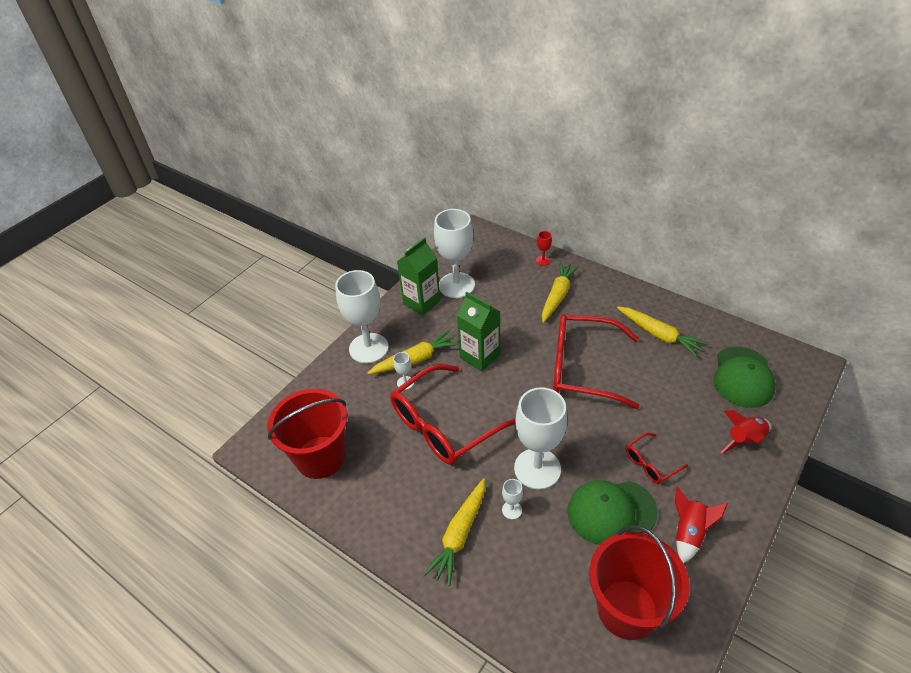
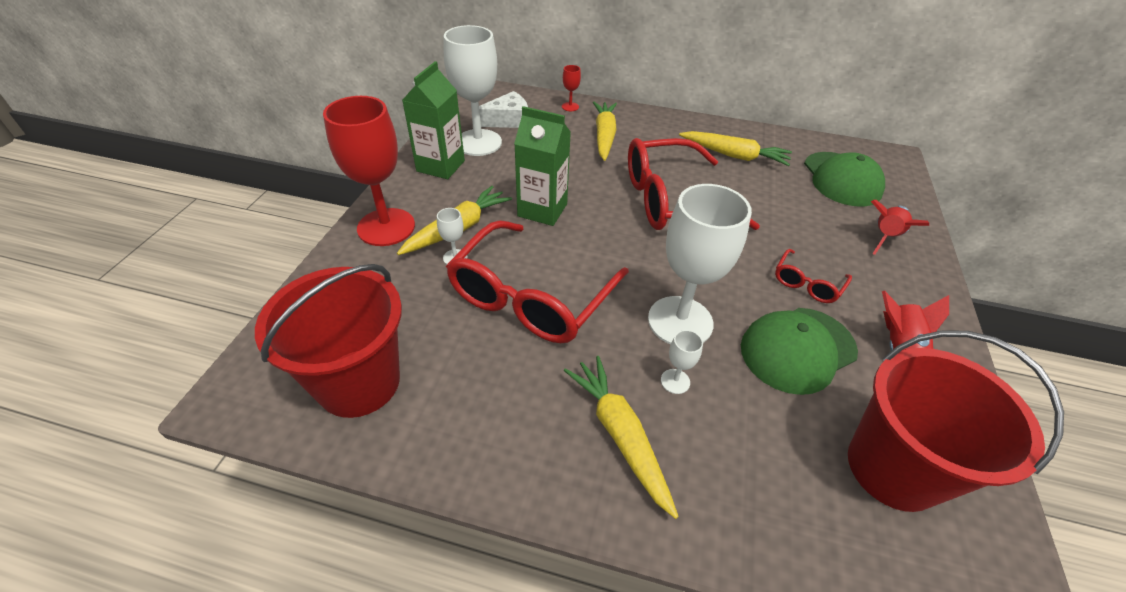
camera: 25 degrees left, 0 degrees up
white goblet [335,270,389,364] -> red goblet [323,96,415,246]
yellow carrot [424,478,485,586] -> yellow carrot turned 150 degrees clockwise [564,356,679,519]
none -> white cheese [479,91,528,128]

